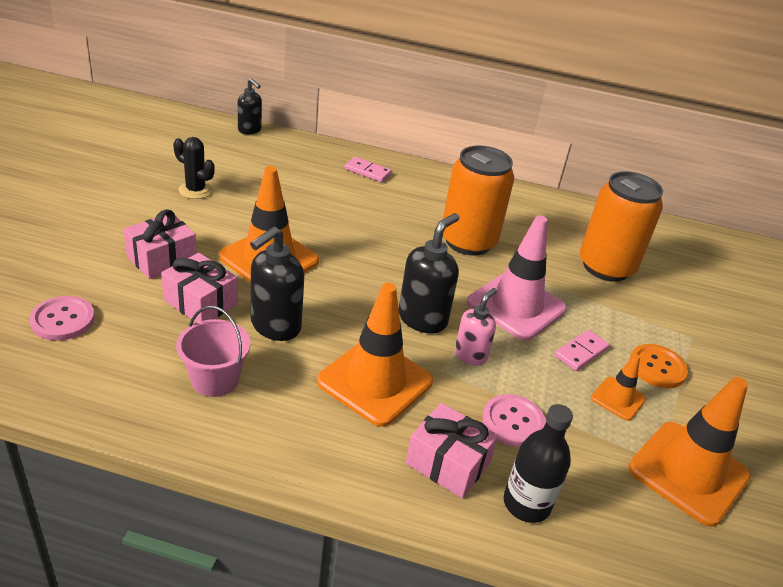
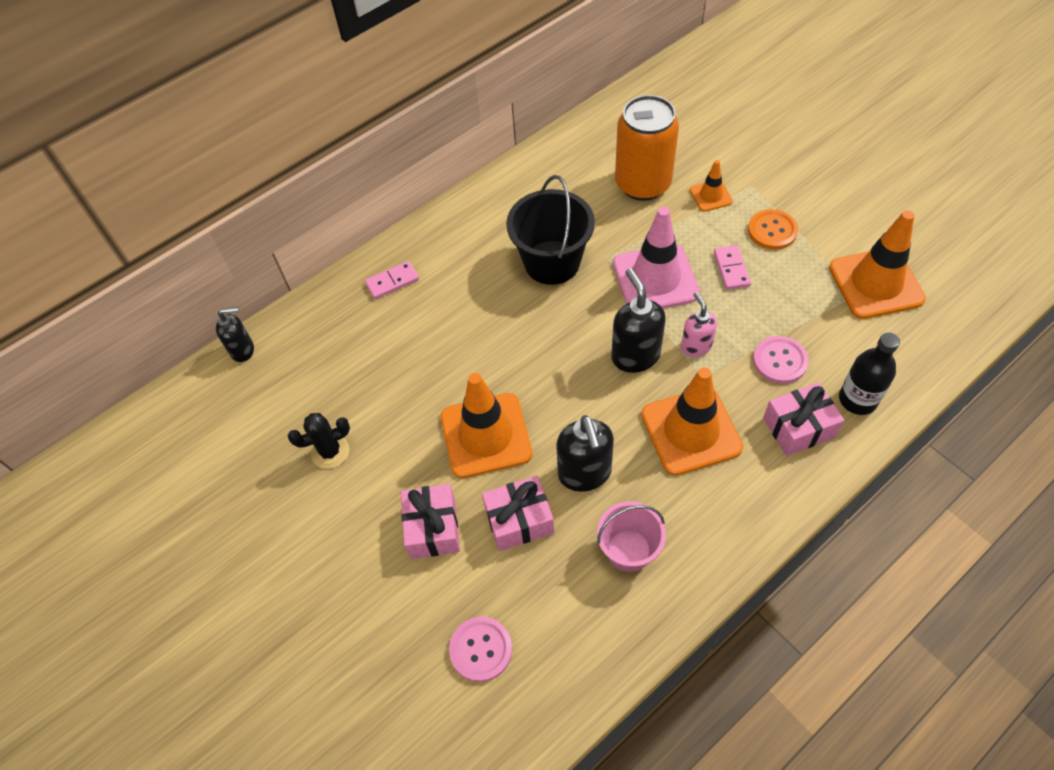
camera: 45 degrees left, 20 degrees up
orange can [443,145,514,256] -> black bucket [506,175,595,285]
orange traffic cone [591,354,646,421] -> orange traffic cone moved to [690,160,733,212]

